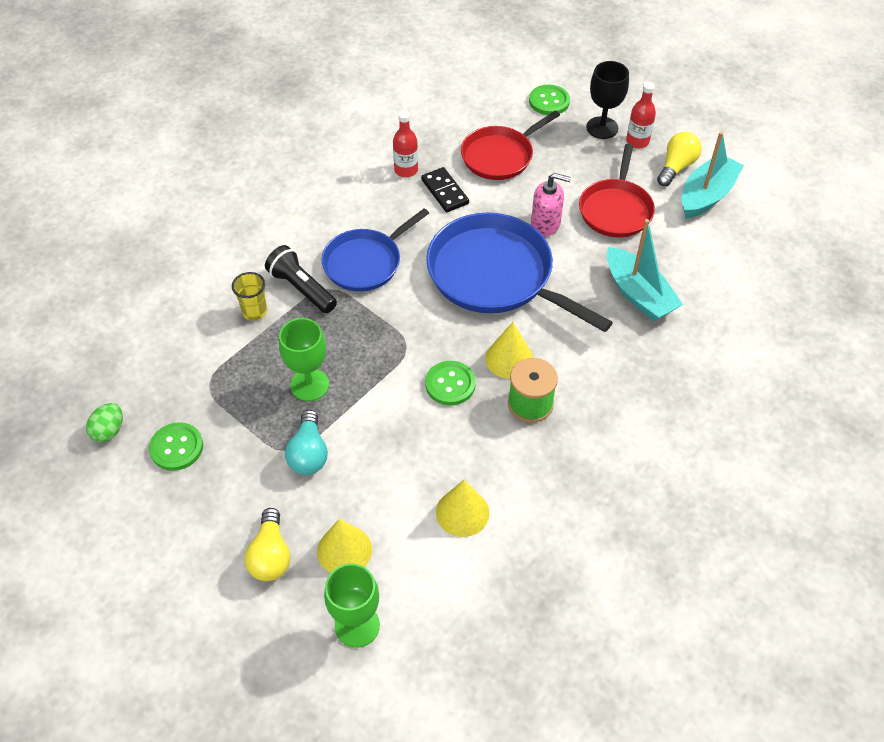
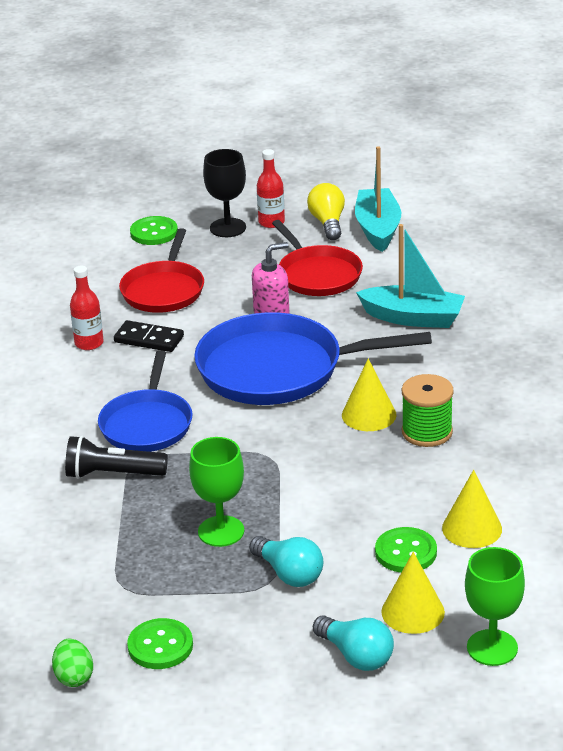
camera: 40 degrees left, 20 degrees down
yellow cup [232,272,267,321] -> none
yellow light bulb [245,508,290,581] -> turquoise light bulb [313,616,394,671]
green button [425,361,476,405] -> green button moved to [375,527,437,573]

